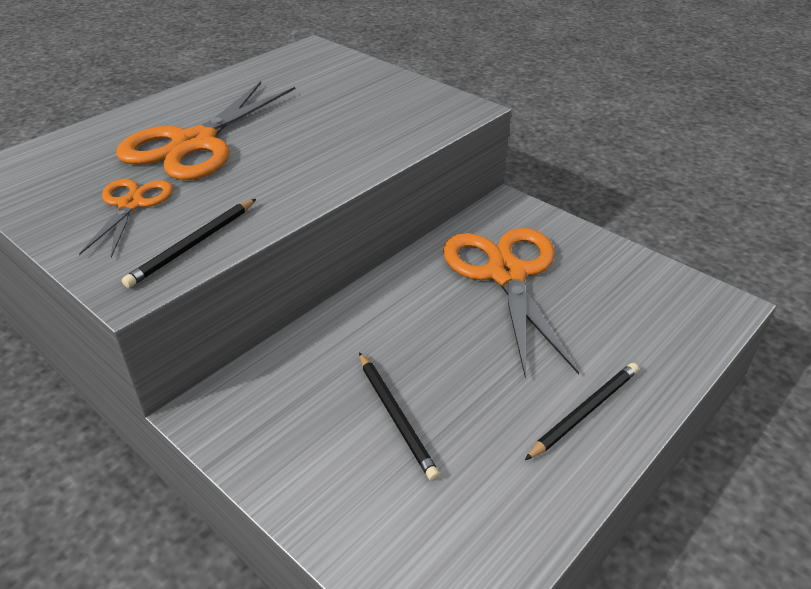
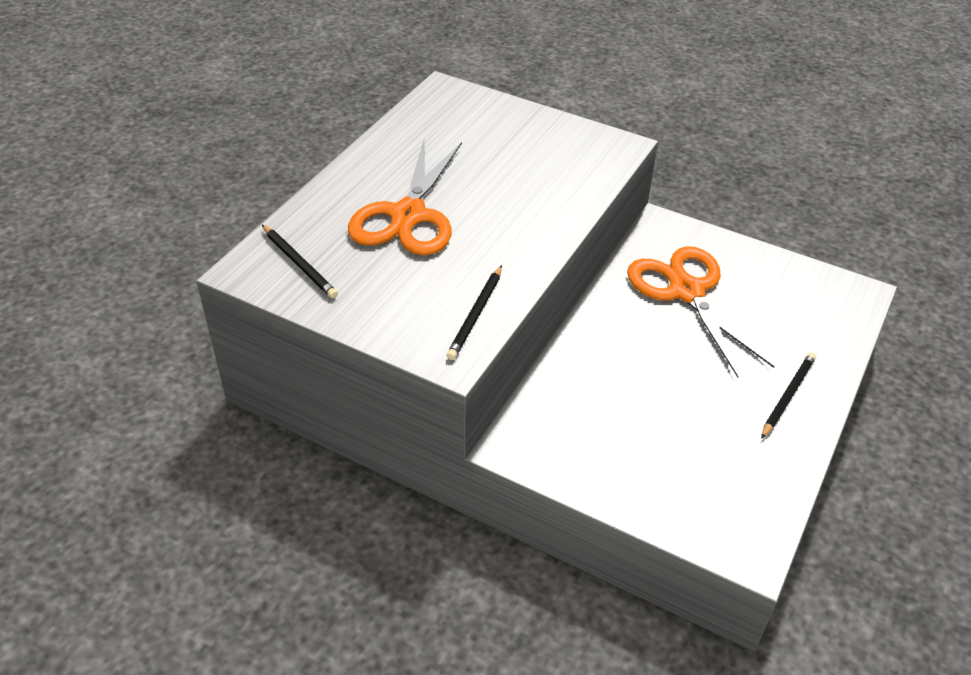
camera: 15 degrees left, 5 degrees up
orange scissors [79,179,173,258] -> none
black pencil [359,352,440,481] -> black pencil moved to [262,225,338,298]

